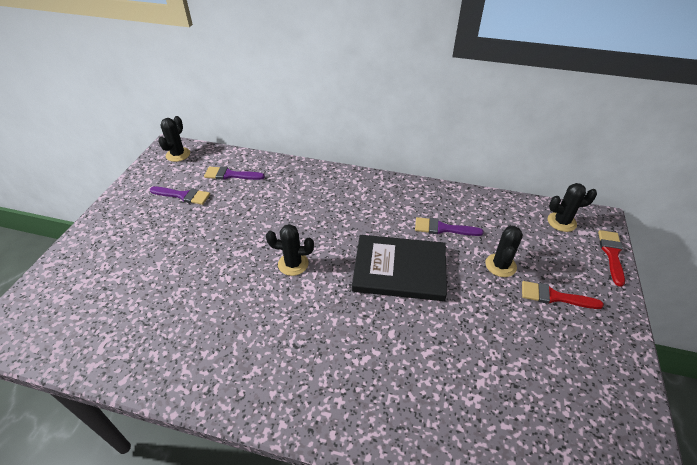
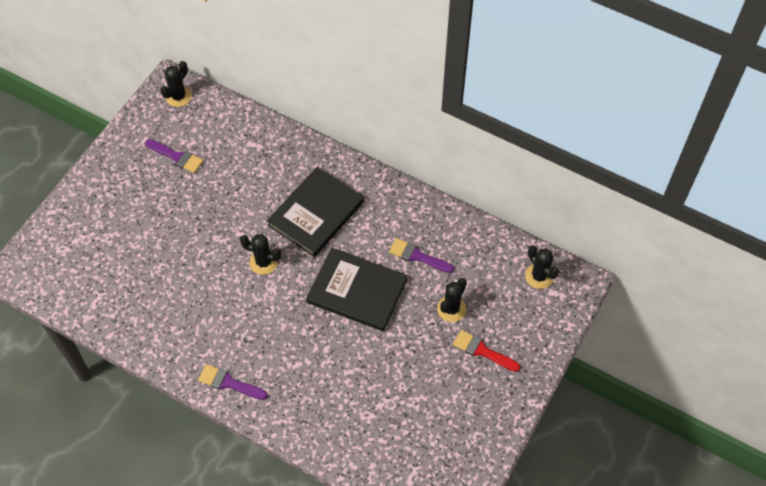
camera: 15 degrees right, 15 degrees up
purple brush [204,166,265,180] -> purple brush moved to [198,364,268,400]
black cactus [548,183,597,232] -> black cactus turned 45 degrees clockwise [525,245,559,289]
red brush [598,230,625,287] -> none
none -> black book [267,167,364,257]

